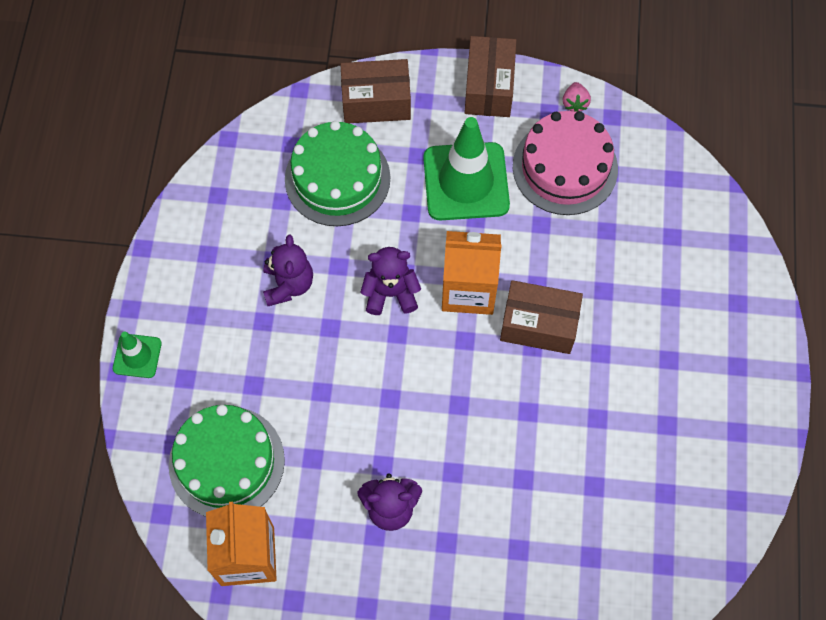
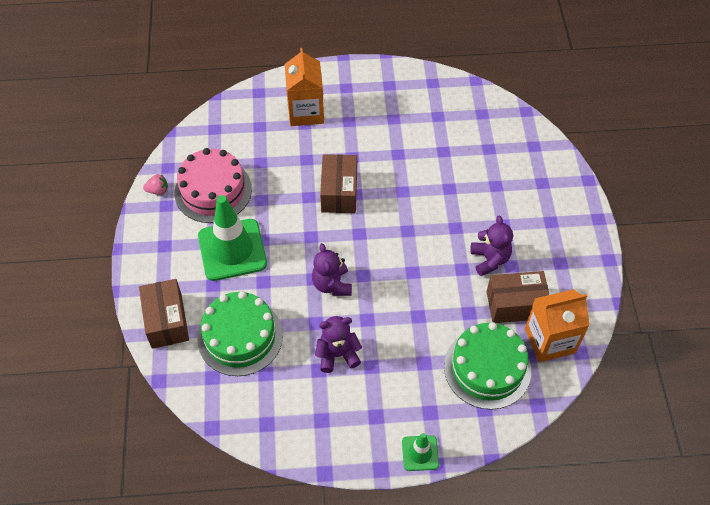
camera: 100 degrees left, 10 degrees down
orange carton [442,231,502,315] -> orange carton moved to [285,48,324,126]
brown box [465,36,516,117] -> brown box moved to [487,271,549,323]

